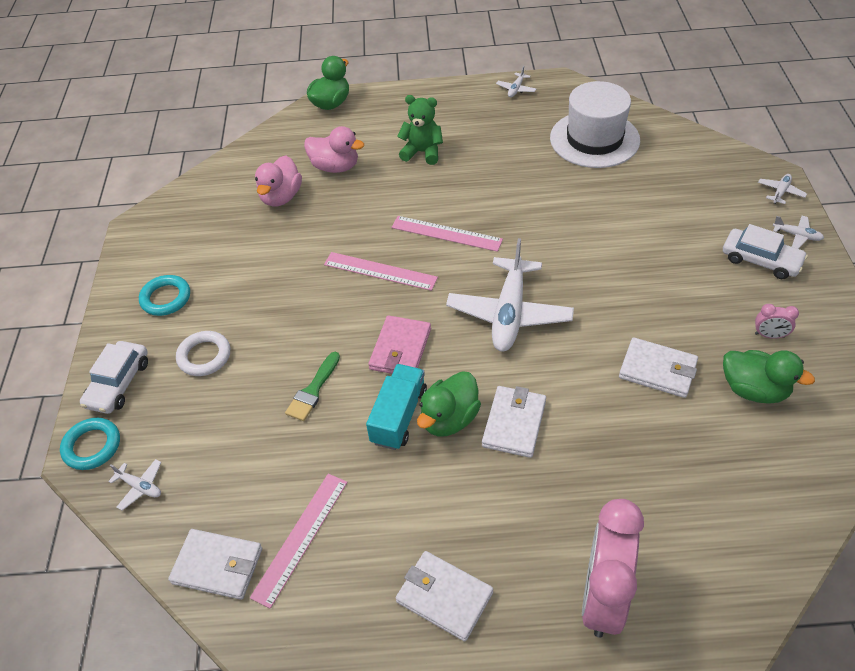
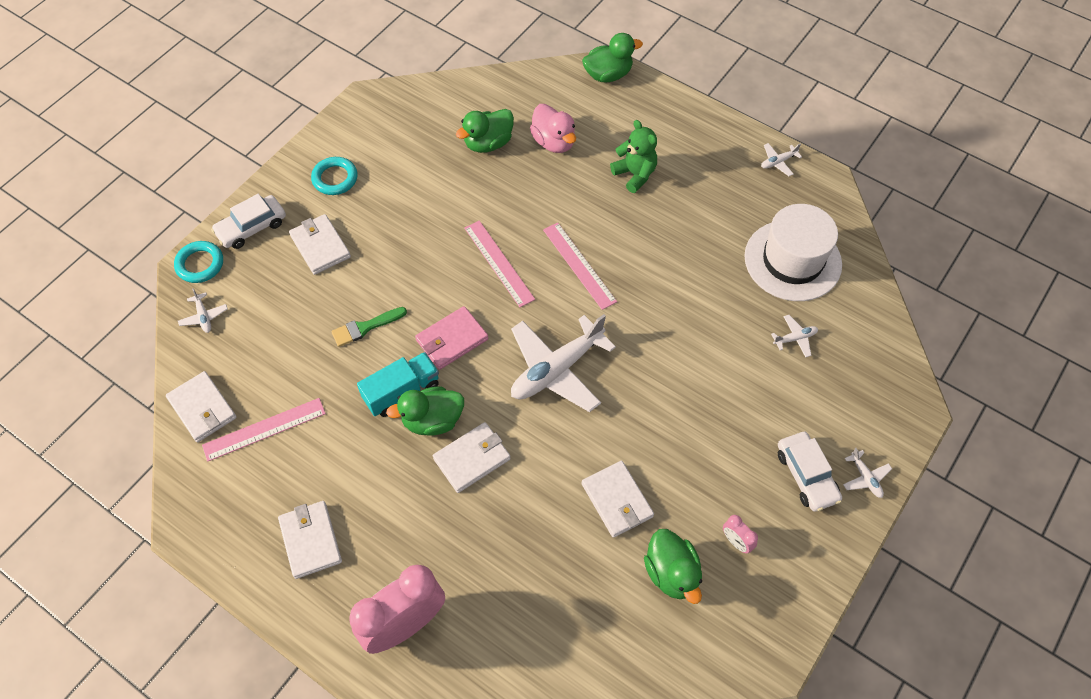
camera: 35 degrees right, 10 degrees up
white ring [176,331,230,376] -> white wallet [289,214,351,275]
pink duck [255,156,302,206] -> green duck [456,109,514,153]
white plane [758,174,807,204] -> white plane moved to [771,315,818,357]

